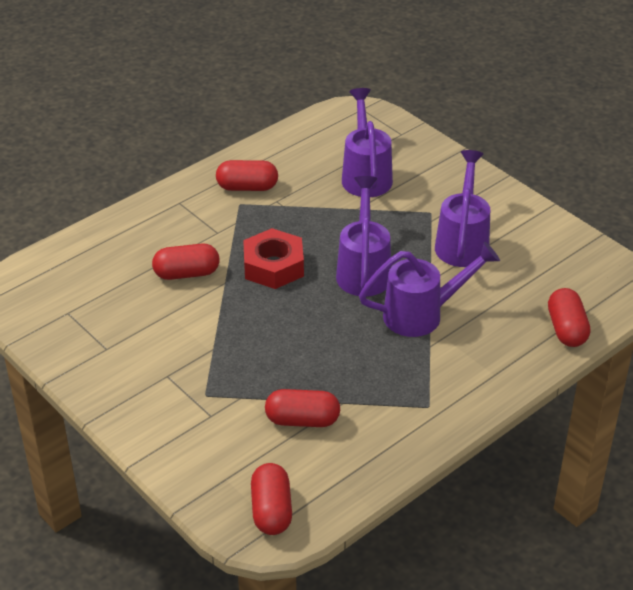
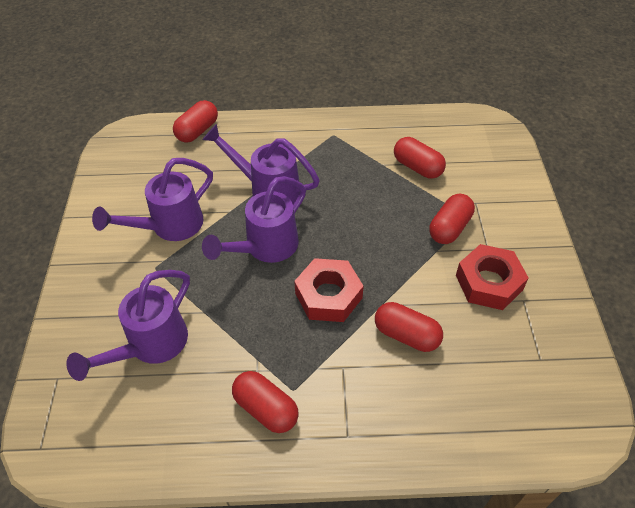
camera: 140 degrees left, 10 degrees up
red capsule [251,463,292,535] -> red capsule moved to [429,194,475,244]
none -> red nut [456,244,529,310]

